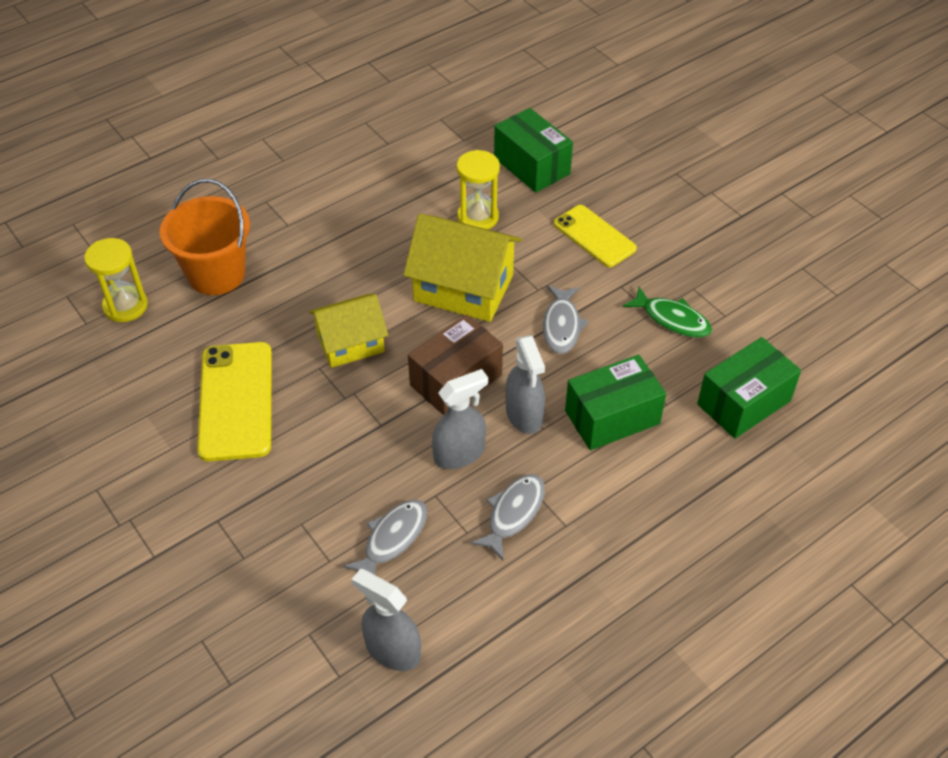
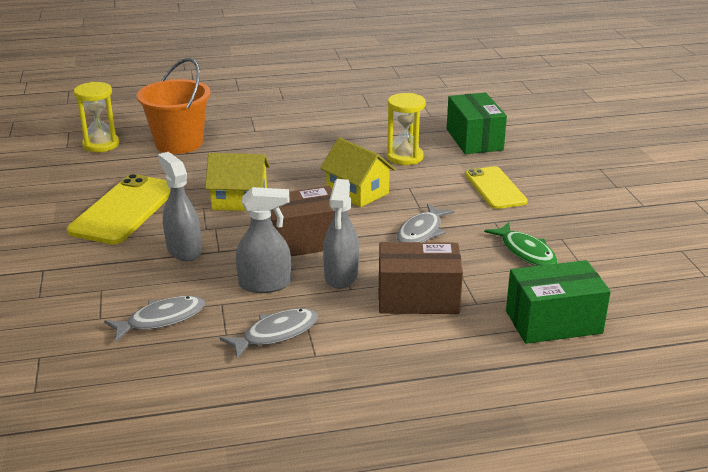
camera: 25 degrees right, 20 degrees down
grey spray bottle [352,569,421,671] -> grey spray bottle moved to [158,152,202,261]
yellow house [403,214,522,322] -> yellow house [320,137,395,207], size x0.66
green box [565,355,666,450] -> brown box [379,242,463,314]

